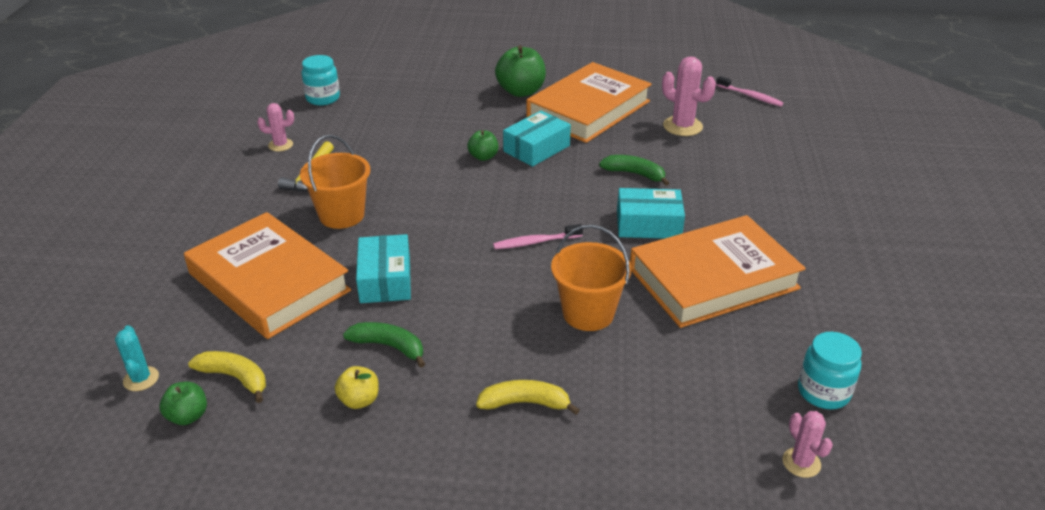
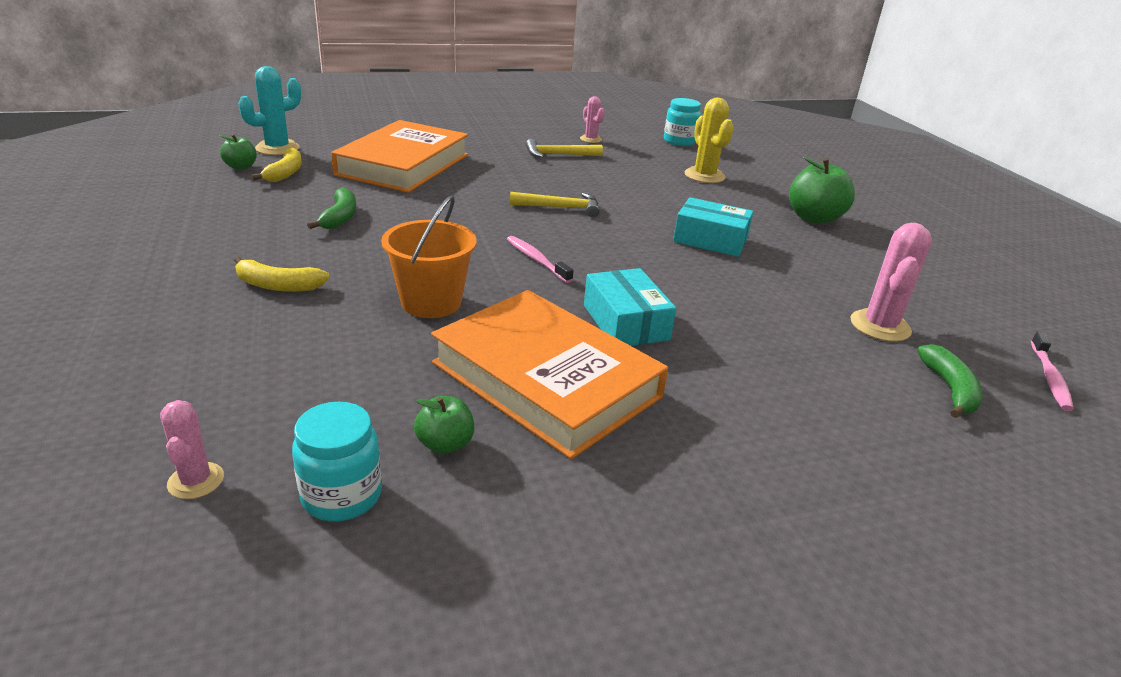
camera: 65 degrees right, 5 degrees down
turquoise cactus [115,325,159,391] -> turquoise cactus [238,66,301,155], size x1.66
orange bucket [300,135,370,229] -> none
yellow apple [335,366,379,409] -> none
turquoise box [356,234,411,303] -> none
green apple [467,130,498,161] -> green apple moved to [414,396,474,454]
yellow banana [476,380,579,415] -> yellow banana turned 120 degrees clockwise [234,256,330,292]
orange book [526,62,652,143] -> none
green banana [599,155,669,186] -> green banana moved to [917,344,983,418]
pink cactus [783,411,833,478] -> pink cactus turned 60 degrees counterclockwise [160,400,224,499]
none -> yellow hammer [510,192,600,217]
none -> yellow cactus [685,97,734,183]

